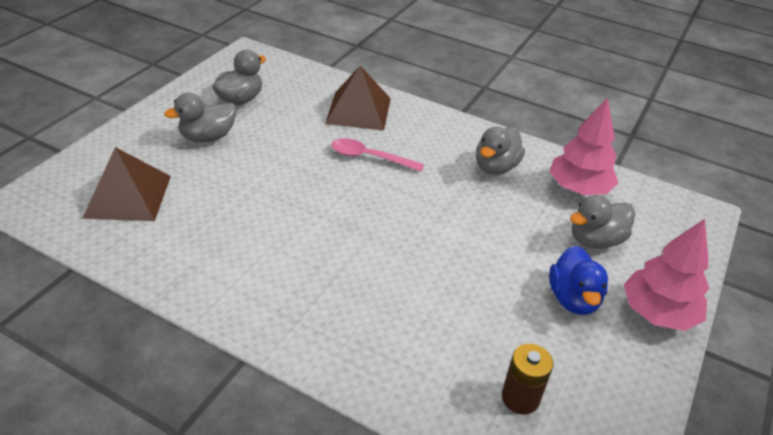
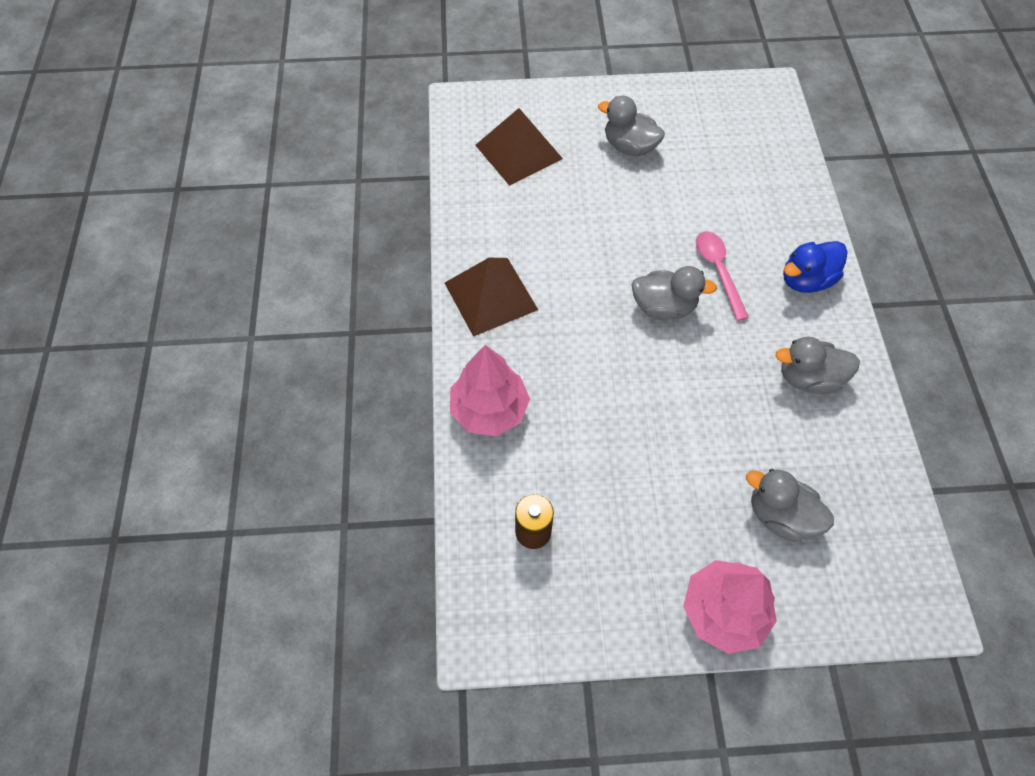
camera: 60 degrees right, 20 degrees up
grey duck [212,50,266,105] -> grey duck moved to [632,266,717,320]
brown pyramid [325,66,391,131] -> brown pyramid moved to [445,258,538,337]
pink tree [549,98,618,195] -> pink tree moved to [450,345,530,436]
blue duck [549,246,608,315] -> blue duck moved to [783,241,848,293]

